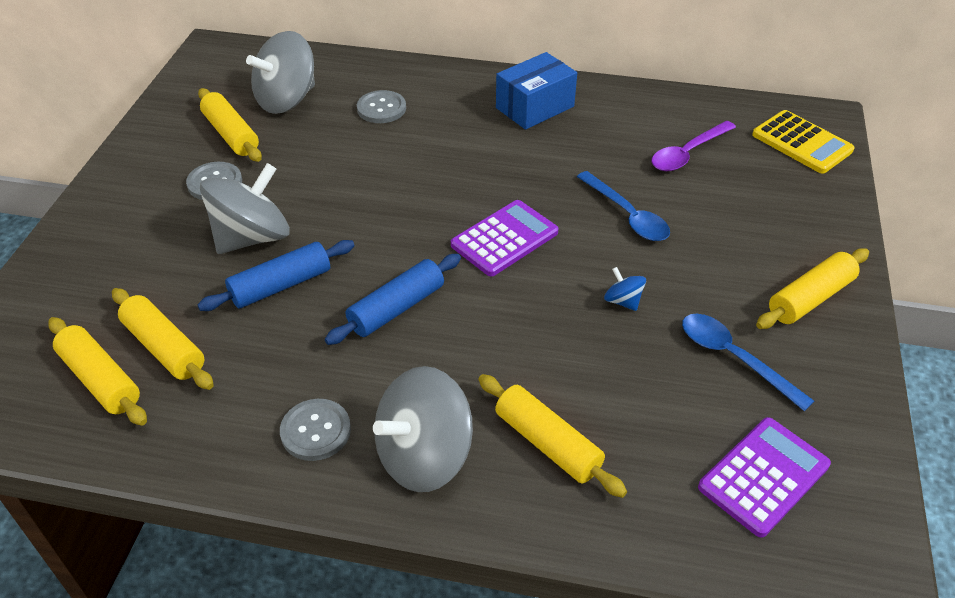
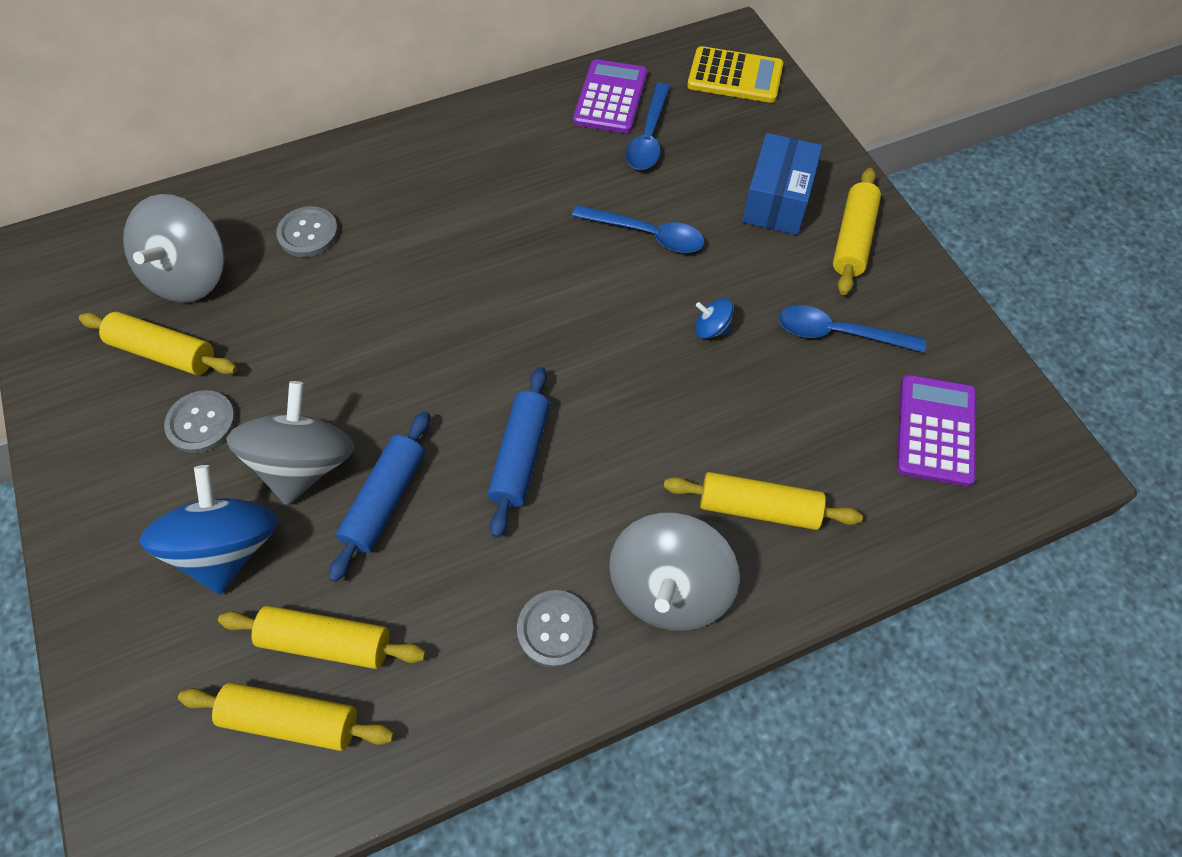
camera: 35 degrees left, 15 degrees up
purple calculator [451,200,559,276] -> purple calculator moved to [573,59,647,133]
blue box [496,52,577,130] -> blue box moved to [742,133,822,235]
purple spoon [651,121,736,171] -> blue spoon [625,83,670,170]
none -> blue spinning top [139,465,278,595]

